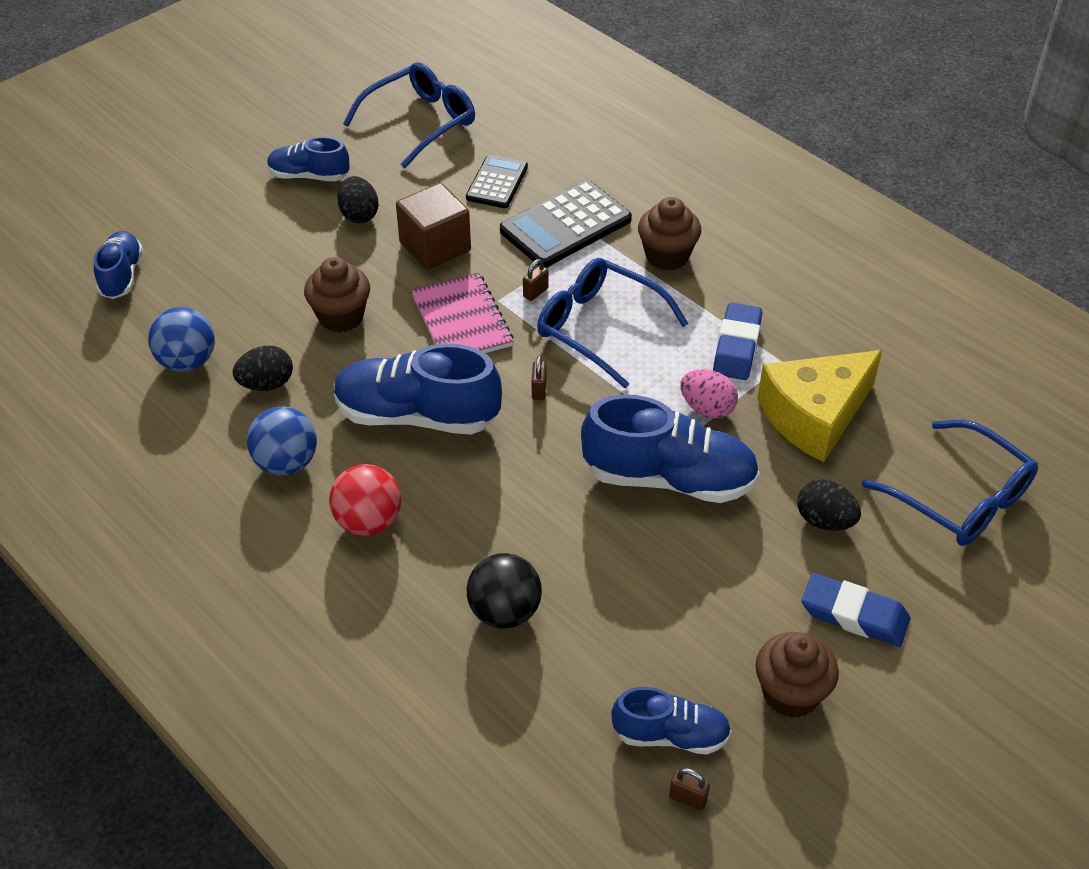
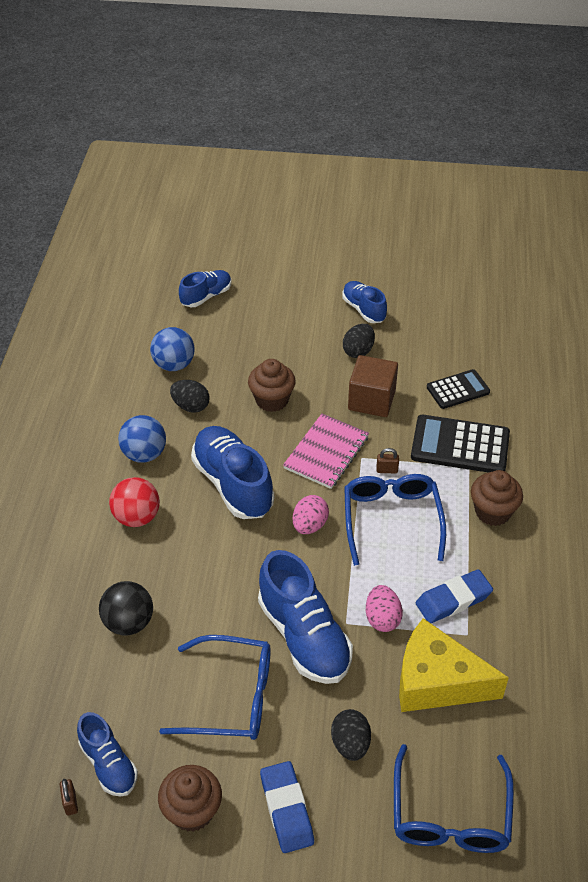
camera: 50 degrees right, 0 degrees up
blue glasses [343,62,475,168] -> blue glasses moved to [159,635,271,740]
brown padlock [532,355,546,400] -> pink egg [292,495,329,534]

